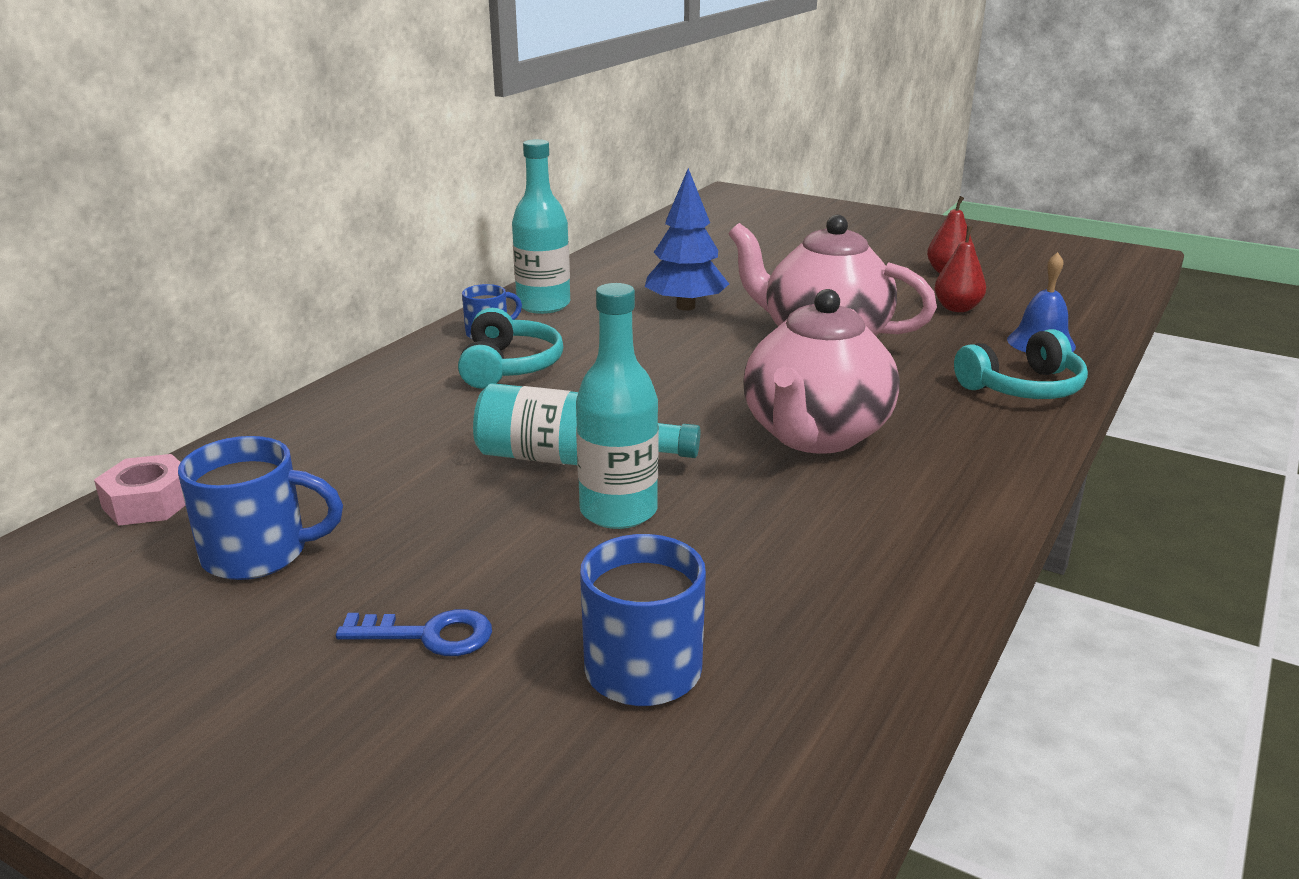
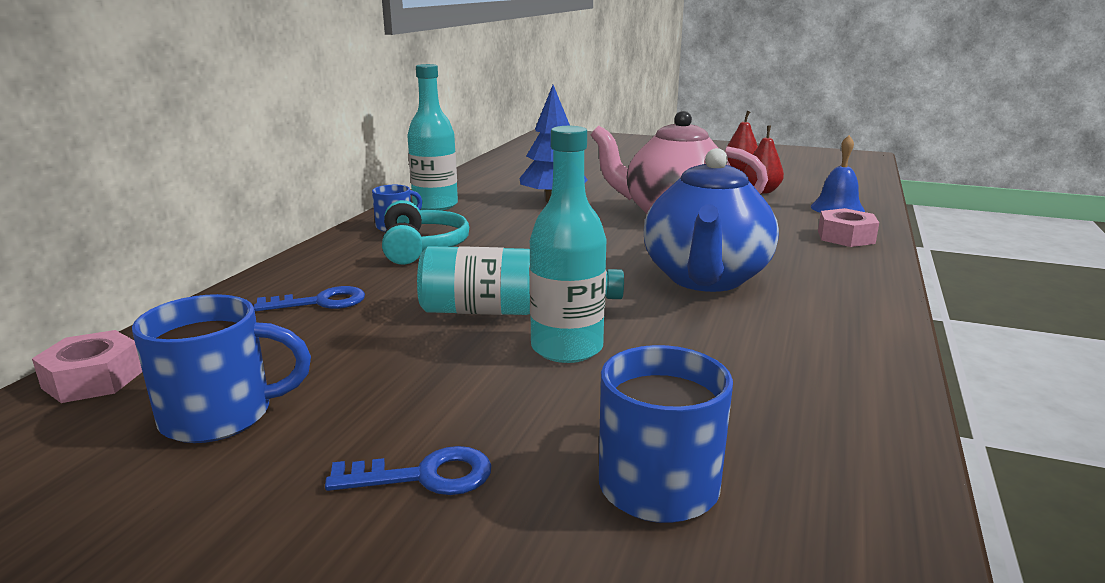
camera: 10 degrees left, 5 degrees down
pink teapot [744,289,900,454] -> blue teapot [644,148,779,292]
turquoise headphones [954,329,1088,399] -> pink nut [818,208,879,247]
none -> blue key [254,286,365,311]

